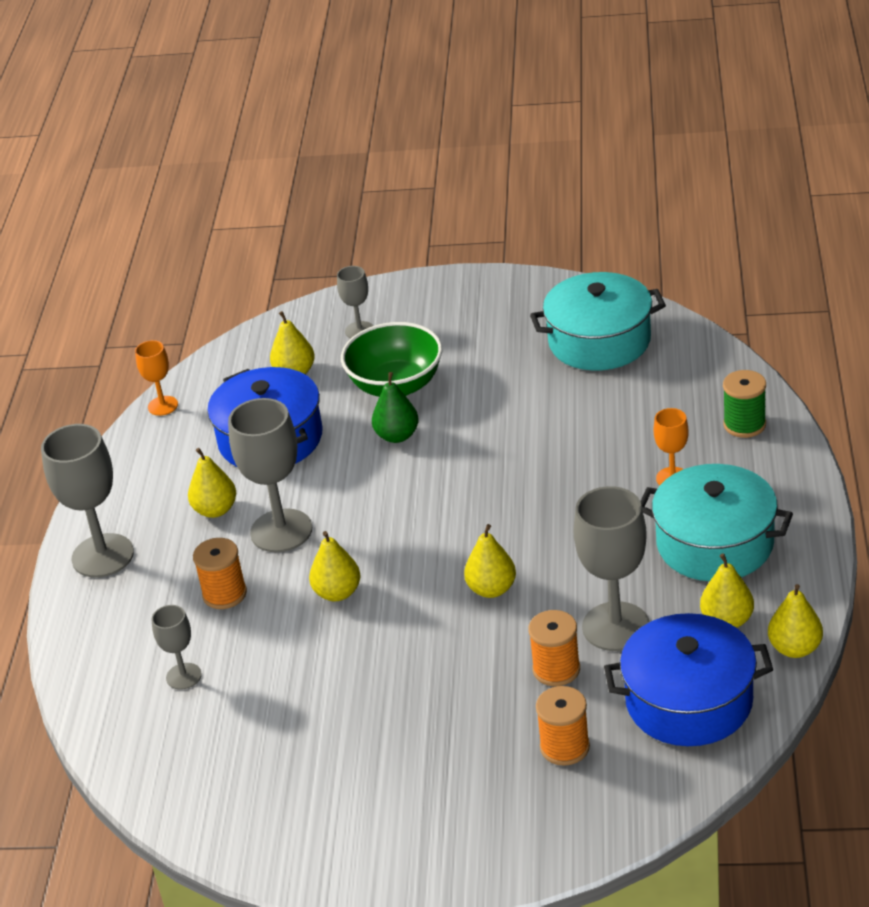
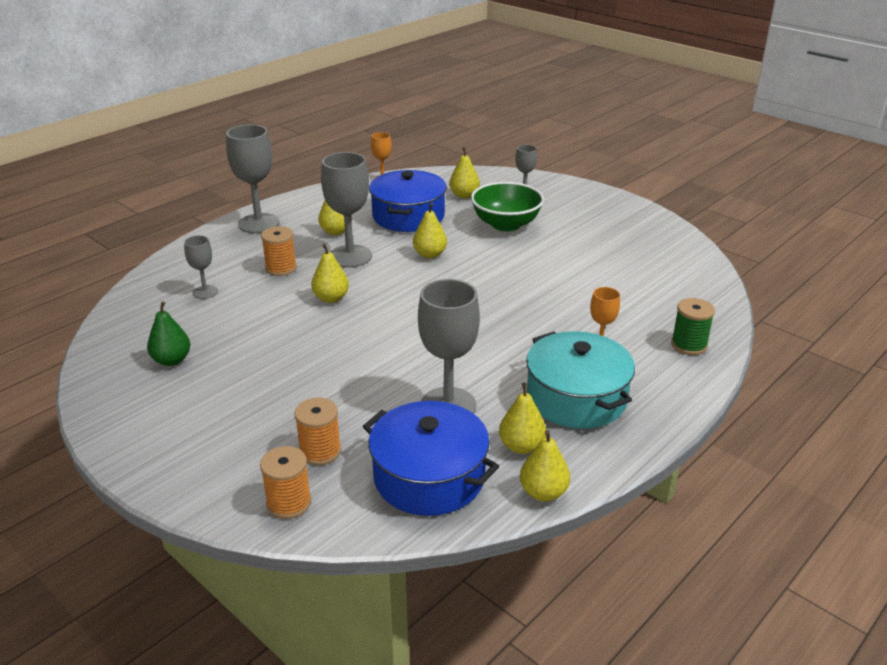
camera: 35 degrees right, 5 degrees down
green pear [372,372,419,443] -> green pear moved to [147,302,190,366]
yellow pear [464,524,516,598] -> yellow pear moved to [413,203,447,258]
orange spool [528,610,580,686] -> orange spool moved to [260,446,312,519]
turquoise pot [530,272,666,371] -> none

